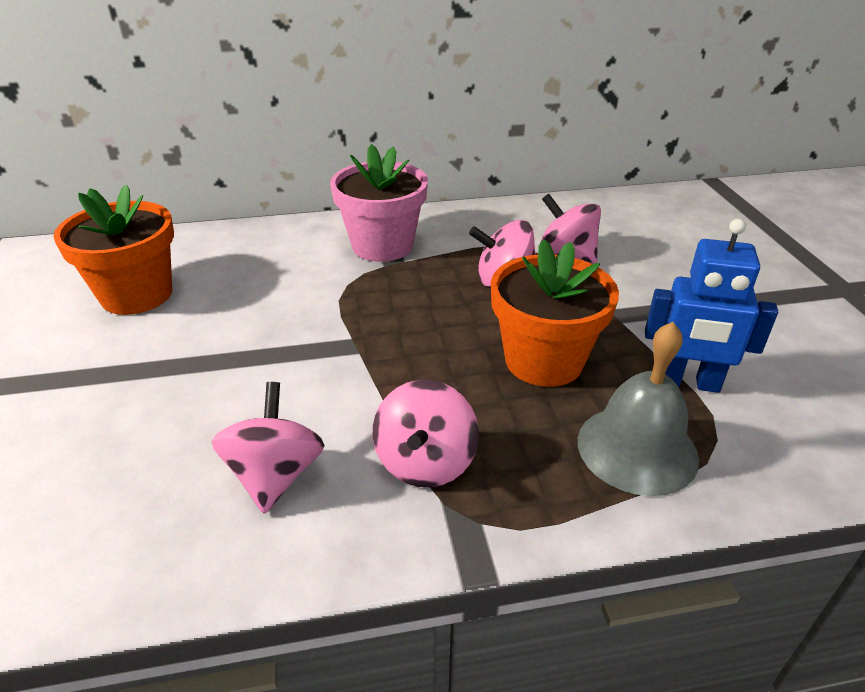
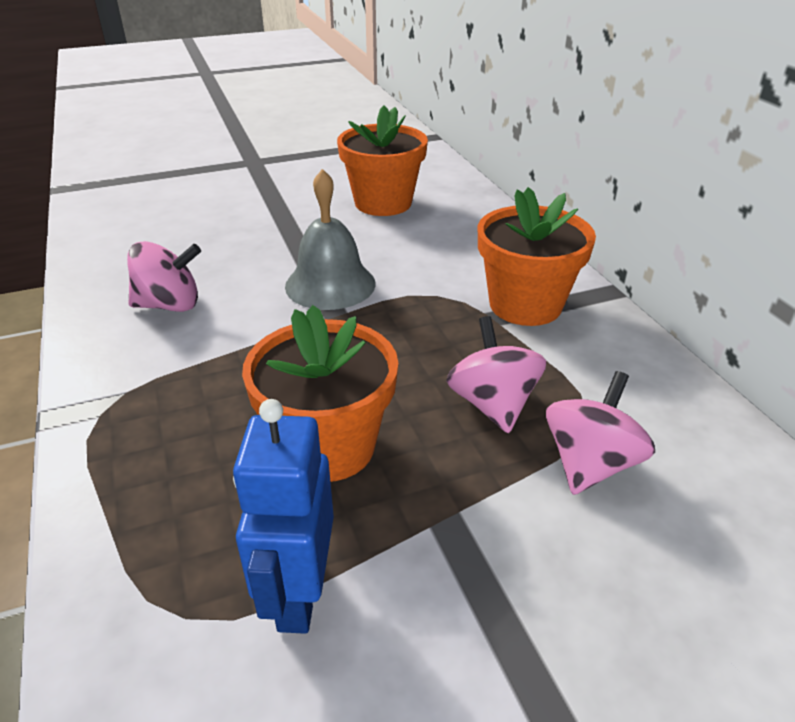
camera: 80 degrees right, 0 degrees up
pink flower pot [330,144,428,262] -> orange flower pot [478,187,596,326]
pink spinning top [373,380,479,487] -> none
grey bell [578,322,699,496] -> grey bell moved to [285,169,375,310]

